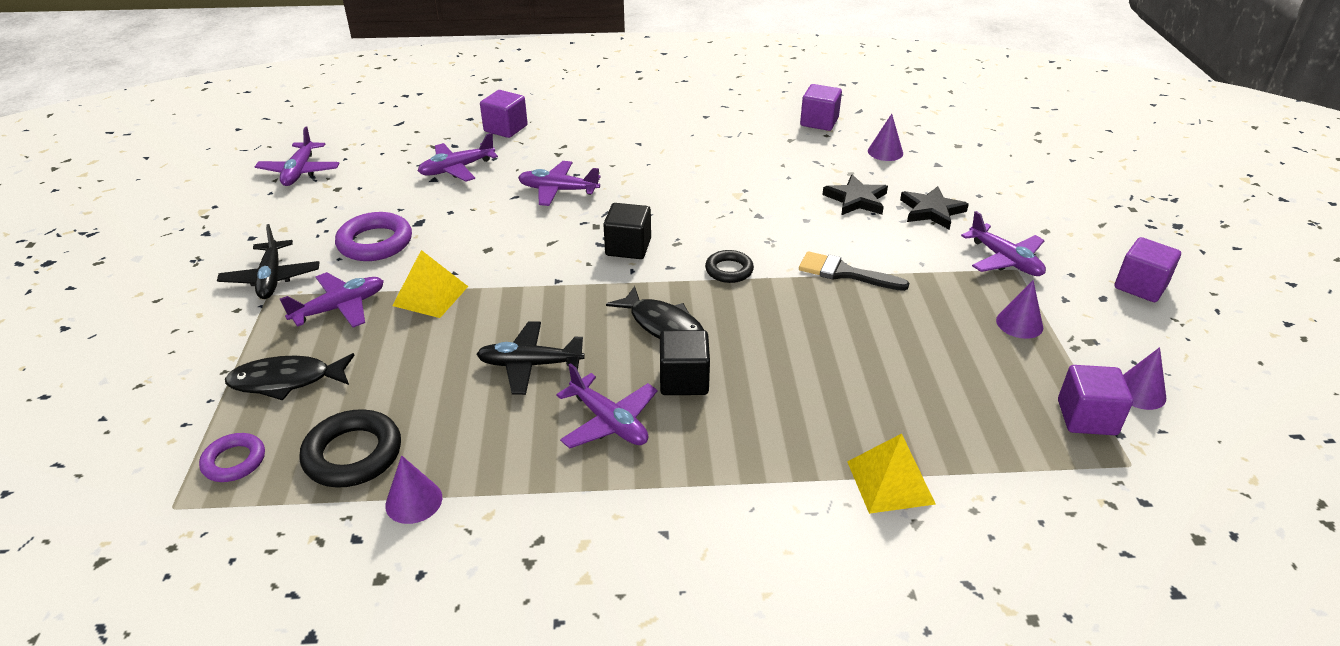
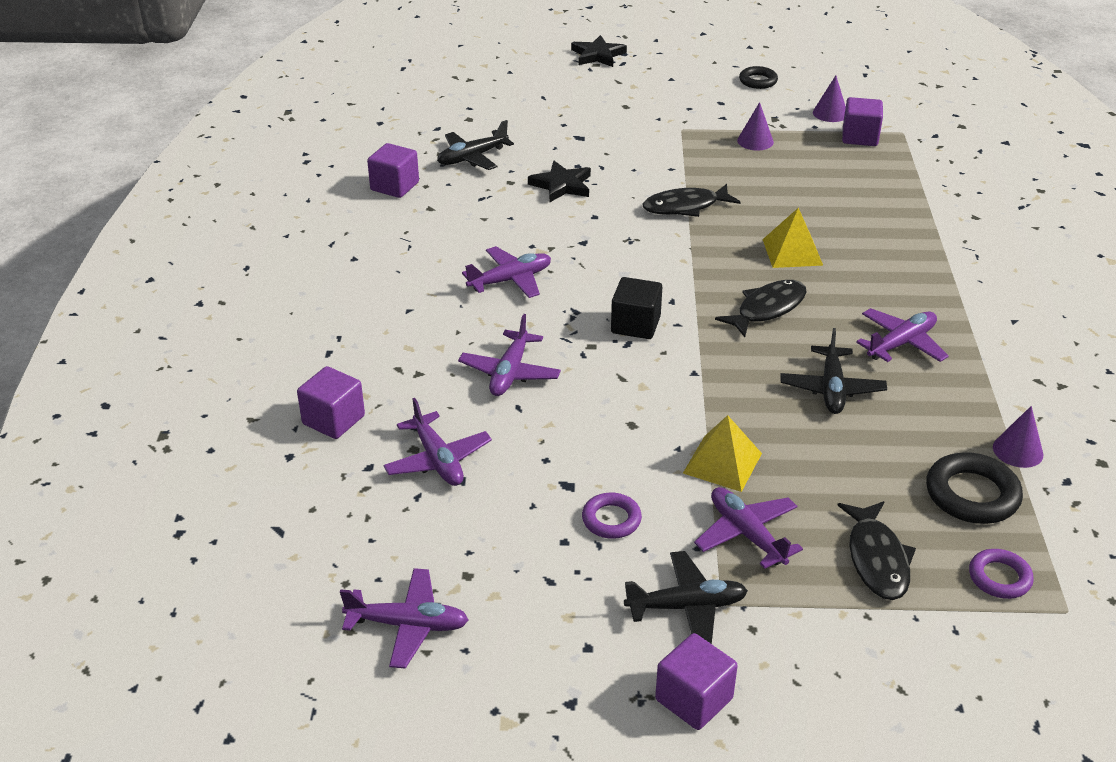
camera: 85 degrees left, 0 degrees up
purple ring [335,212,412,261] -> purple ring [582,493,642,539], size x0.62
black cube [660,330,710,395] -> none
black ring [705,250,754,283] -> black ring moved to [739,66,778,89]
black brush [799,251,909,291] -> black fish [643,184,740,217]
yellow pyramid [847,433,936,514] -> yellow pyramid moved to [762,208,823,268]
purple cone [868,114,903,161] -> black plane [437,120,514,170]
black star [900,186,969,230] -> black star moved to [571,35,627,67]
purple plane [961,211,1046,276] -> purple plane moved to [462,246,551,298]
purple cube [1115,237,1181,302] -> purple cube moved to [655,633,738,730]

